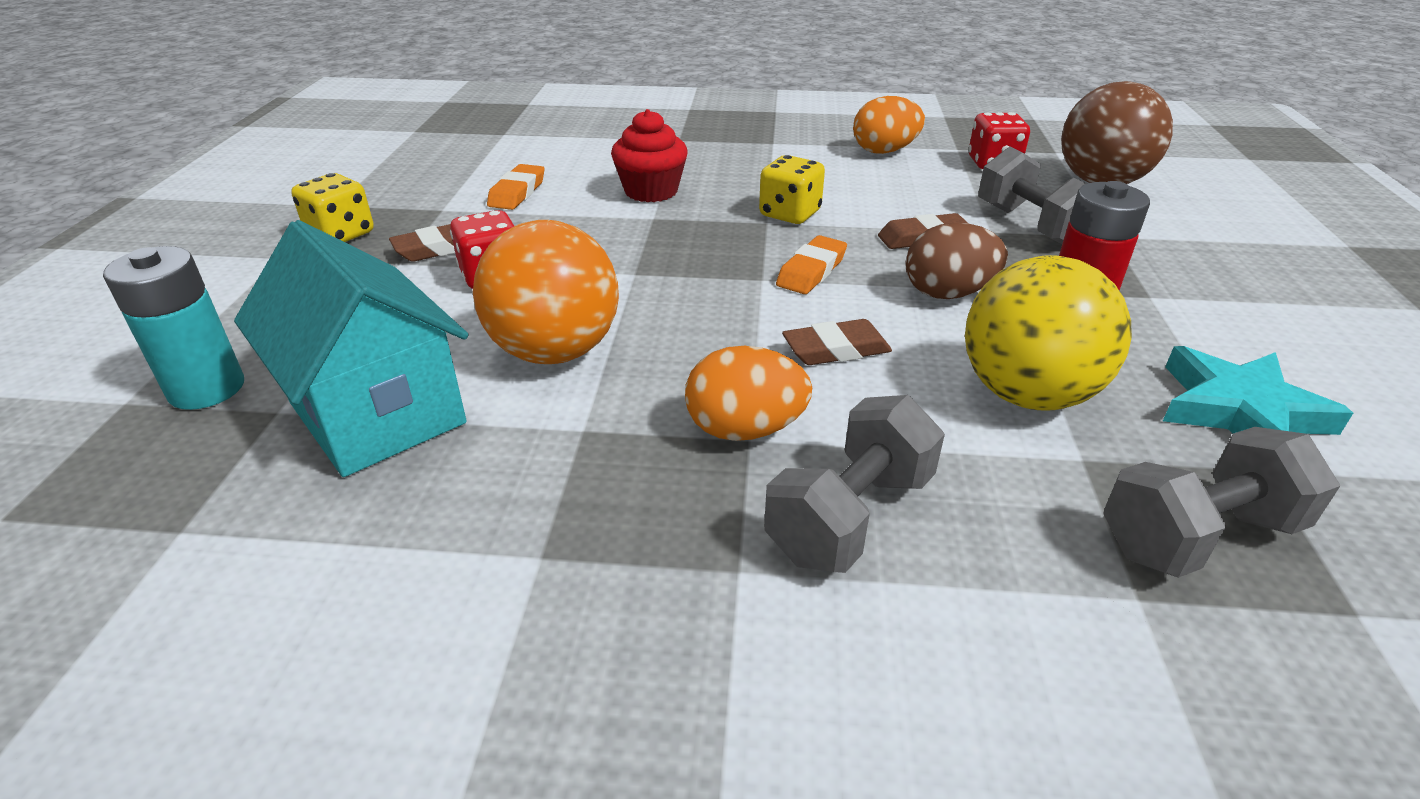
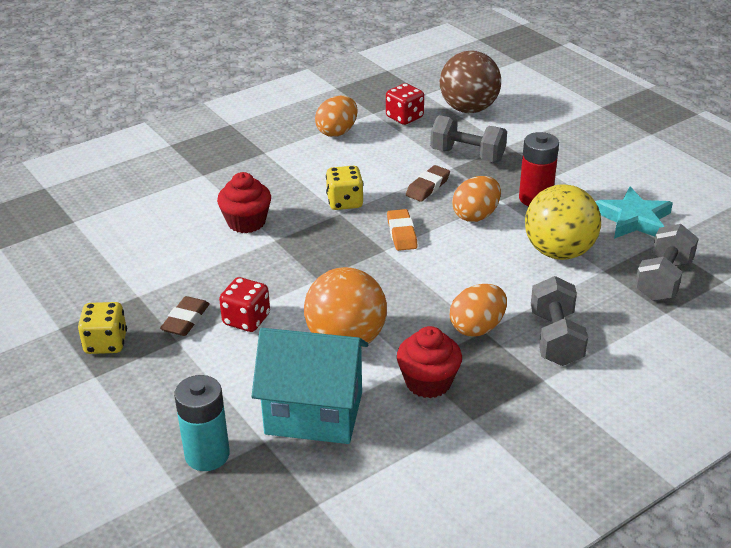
camera: 40 degrees left, 0 degrees up
orange eraser [487,164,544,210] -> none
brown eraser [782,319,892,365] -> none
brown egg [906,223,1008,299] -> orange egg [452,176,501,222]
none -> red cupcake [397,326,462,398]

